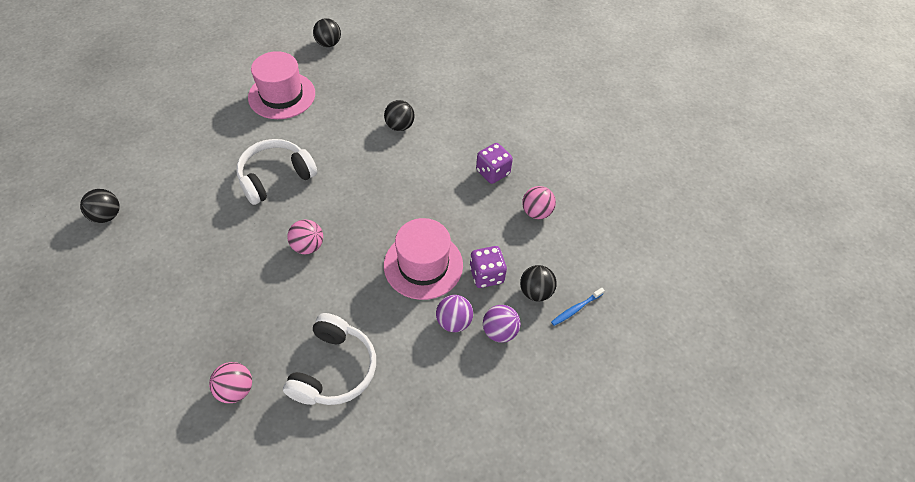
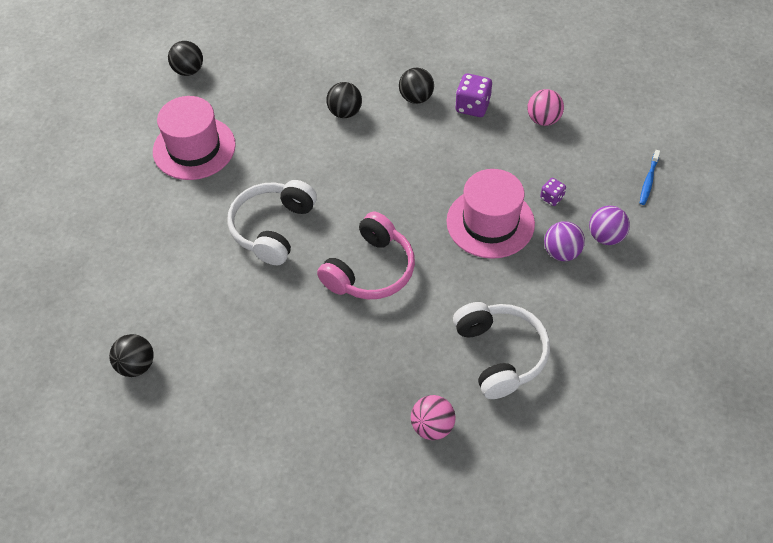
camera: 30 degrees left, 0 degrees up
pink ball [287,219,323,254] -> pink headphones [317,212,415,299]
purple dice [470,246,507,288] -> purple dice [540,178,566,206], size x0.58
black ball [520,265,557,301] -> black ball moved to [399,68,434,104]

